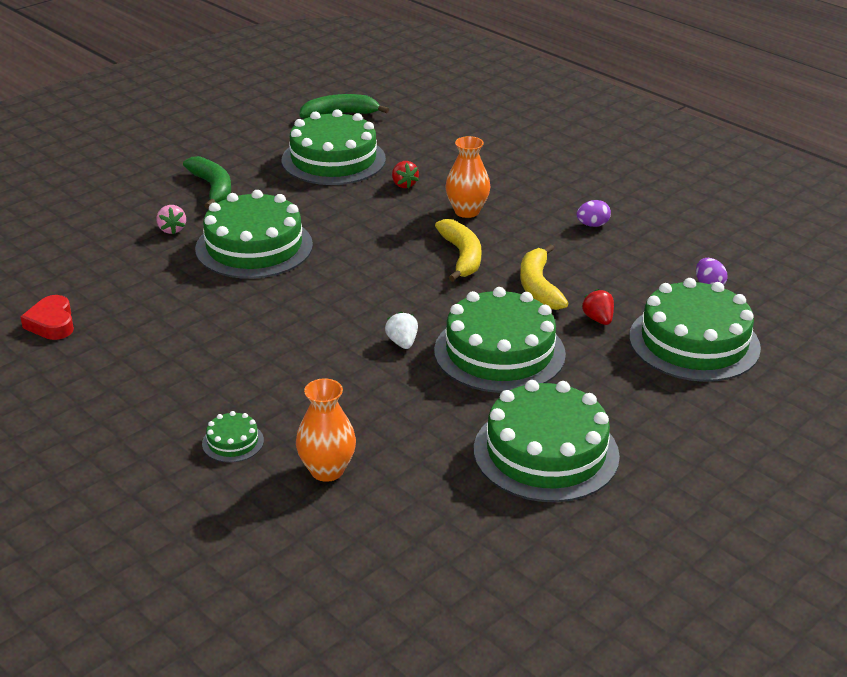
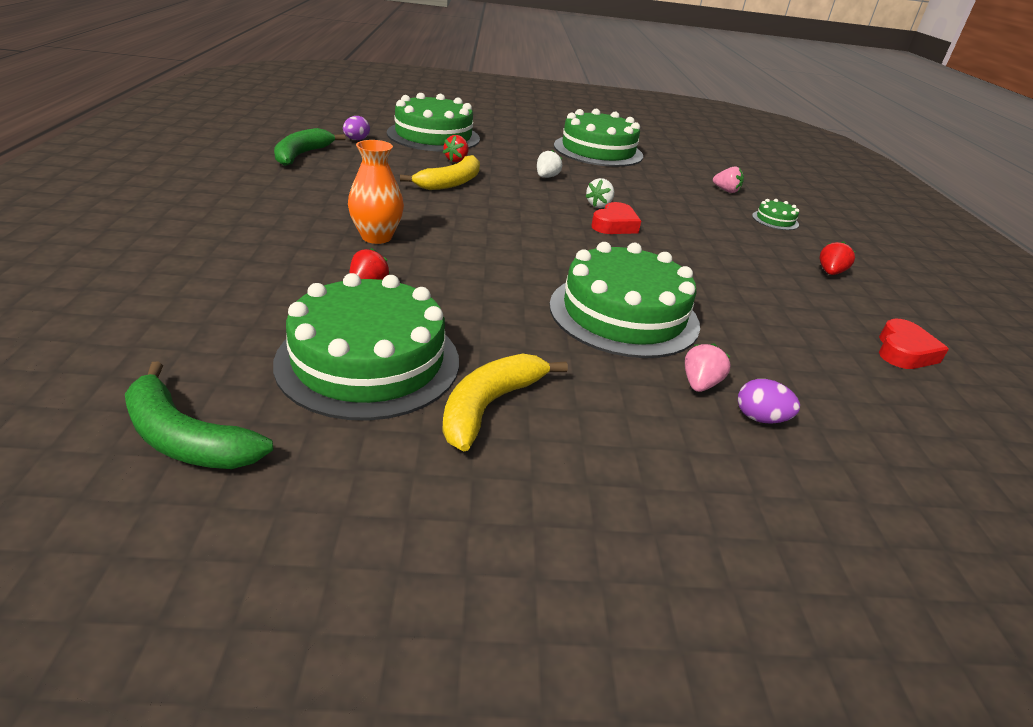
camera: 140 degrees left, 0 degrees up
green banana [183,156,231,209] -> green banana moved to [274,128,346,166]
orange vase [296,378,356,482] -> pink strawberry [713,167,744,193]
green cake [434,287,566,393] -> white strawberry [537,150,562,178]
yellow banana [435,219,481,282] -> yellow banana moved to [442,354,568,451]
purple egg [577,200,611,227] -> purple egg moved to [738,379,800,424]
none -> red heart [591,202,641,234]
none -> red strawberry [820,241,855,275]

